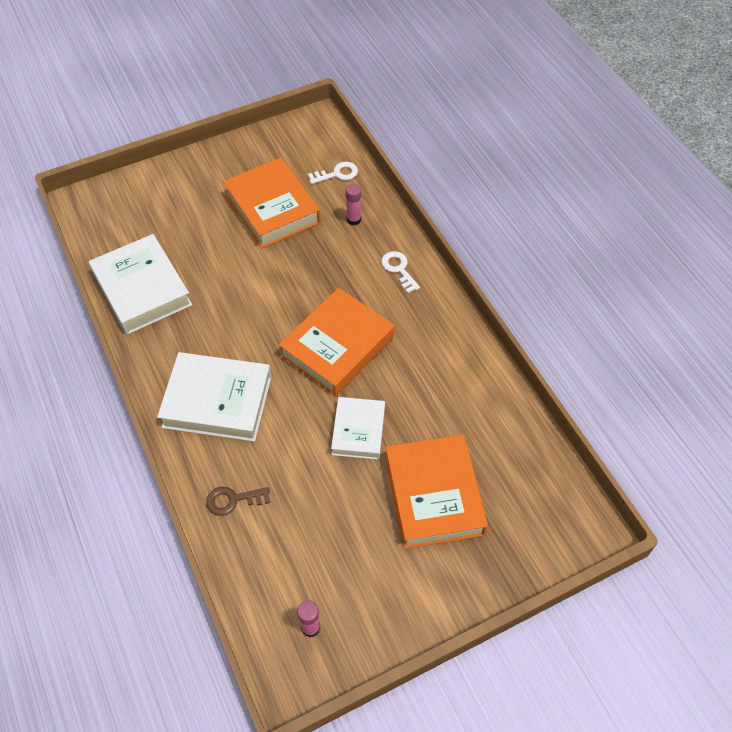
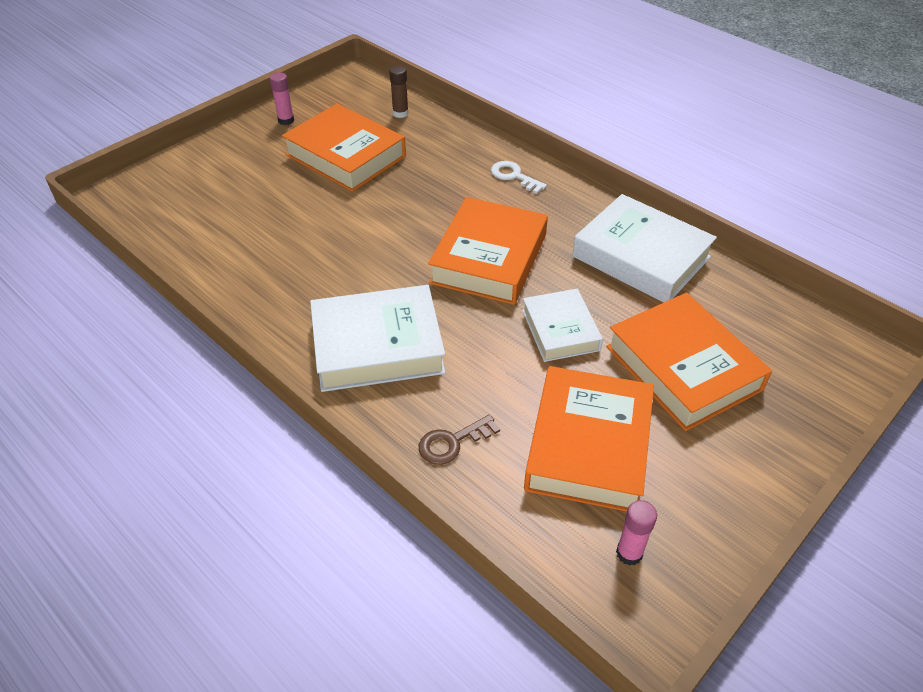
camera: 20 degrees left, 10 degrees down
white book [89,234,192,335] -> white book moved to [572,194,717,303]
white key [308,162,358,184] -> brown glue stick [389,66,409,118]
pink glue stick [346,184,361,226] -> pink glue stick moved to [270,72,294,125]
none -> orange book [524,366,654,512]

